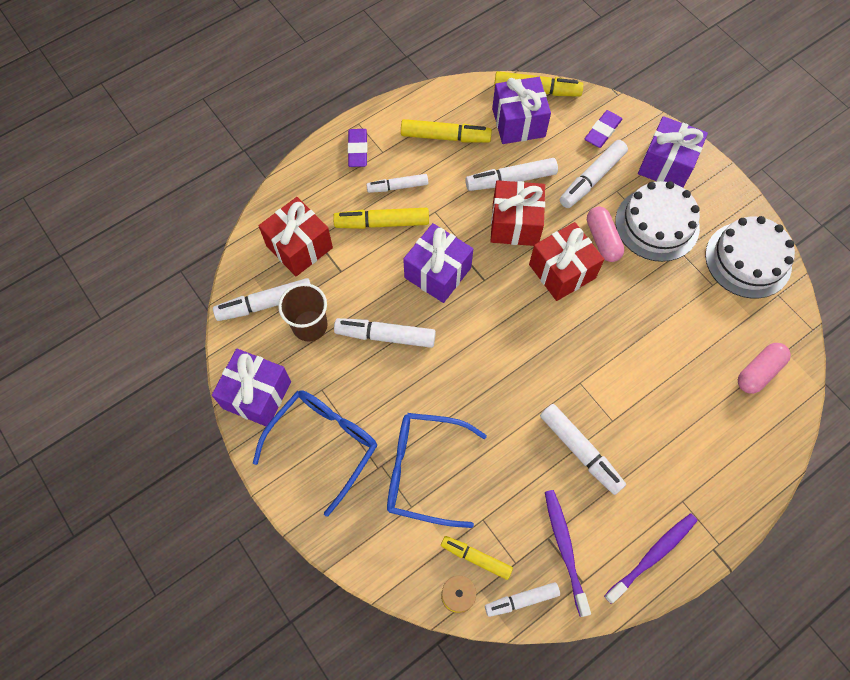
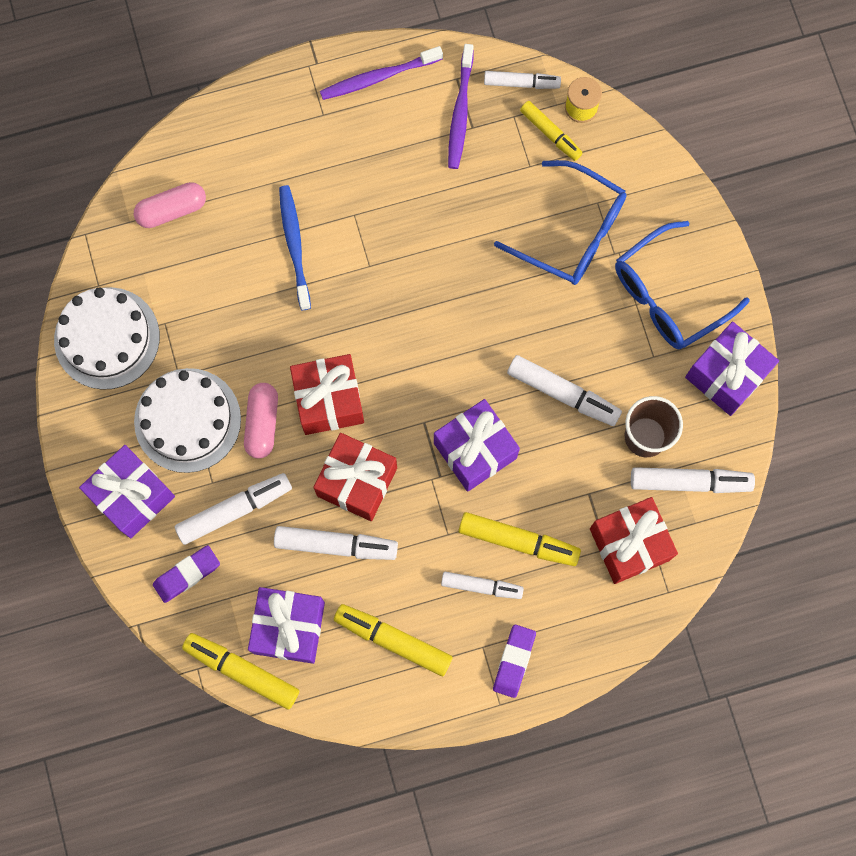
camera: 160 degrees left, 10 degrees up
white marker [540,404,626,495] -> none
none -> blue toothbrush [279,185,311,310]

